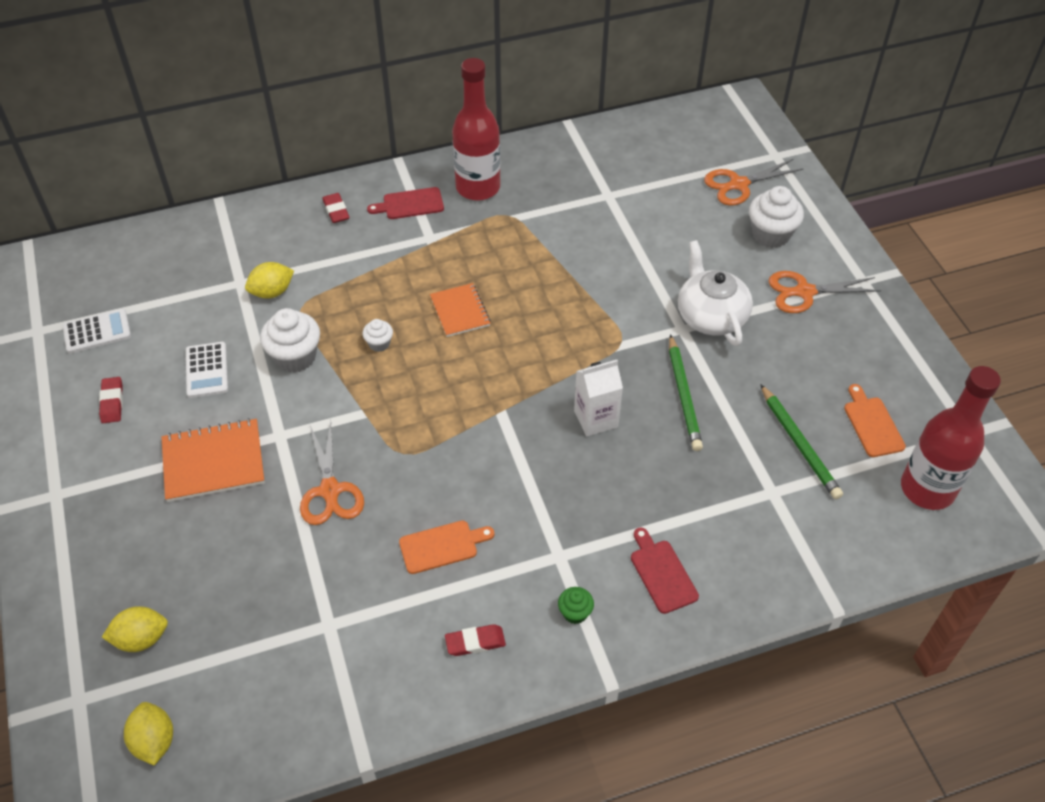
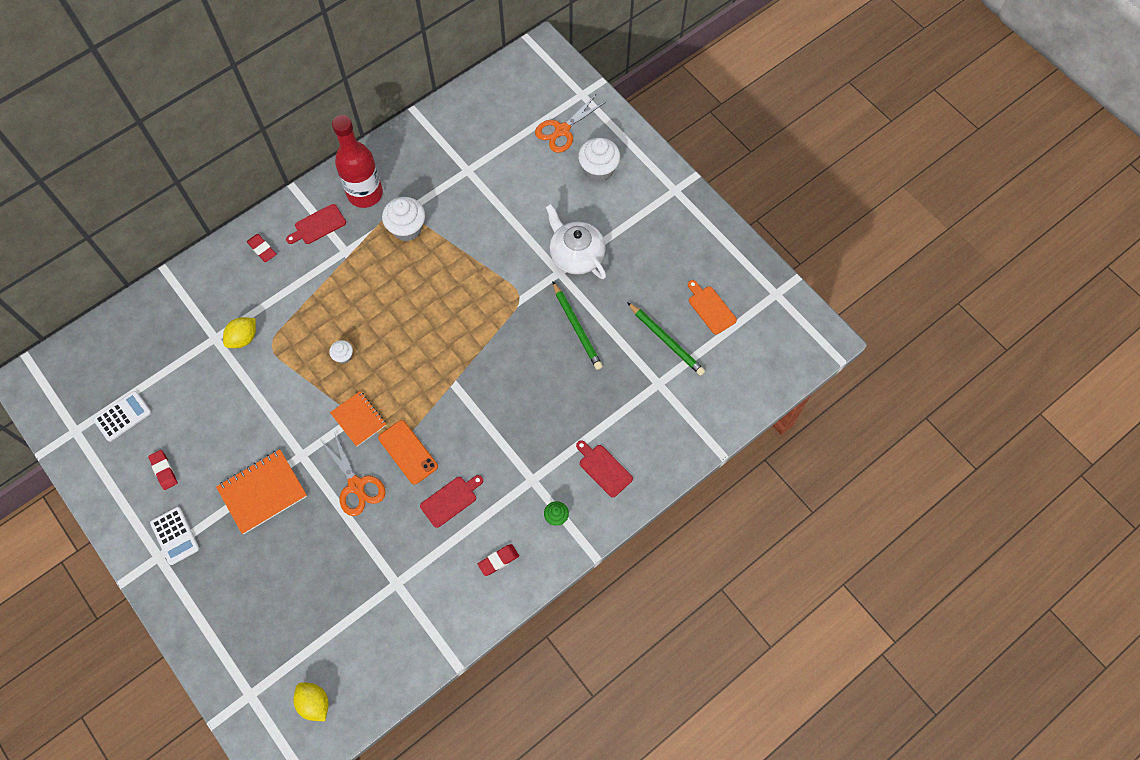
camera: 20 degrees left, 15 degrees up
yellow lemon [102,606,168,652] -> none
white calculator [186,342,228,398] -> white calculator moved to [150,507,200,565]
white cupcake [260,308,320,373] -> white cupcake moved to [382,197,425,241]
orange cutting board [399,520,495,574] -> red cutting board [420,475,483,528]
orange notebook [430,283,491,337] -> orange notebook moved to [330,391,386,447]
white carton [574,360,623,436] -> none
orange scissors [769,271,881,313] -> none
red bottle [901,366,1001,510] -> none
none -> orange phone [378,420,438,484]

